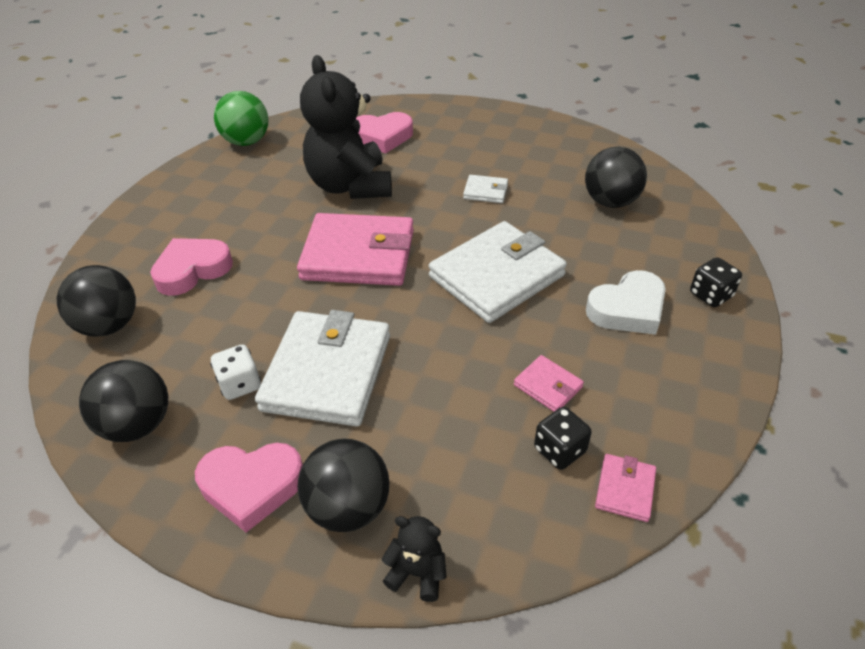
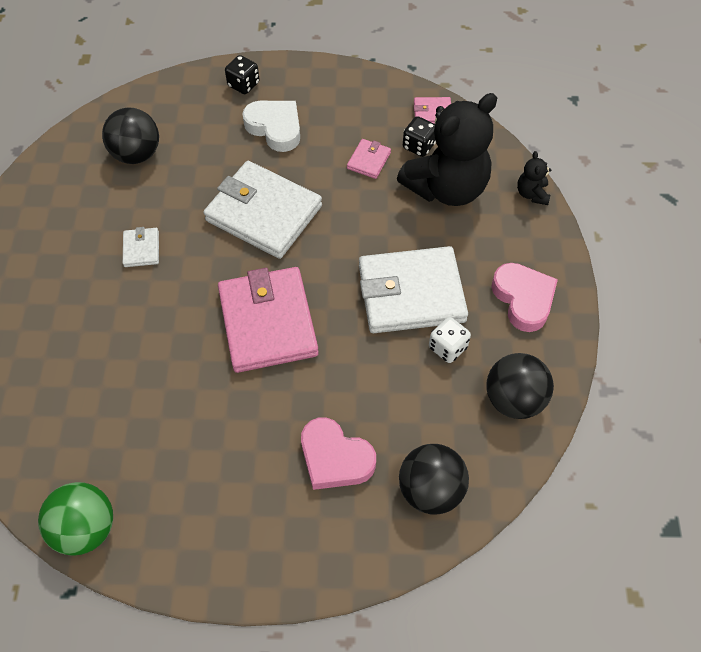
camera: 110 degrees left, 15 degrees up
black ball [298,439,390,532] -> none
black teddy bear [300,55,392,199] -> black teddy bear moved to [397,93,497,206]
pink heart [356,112,413,154] -> none

